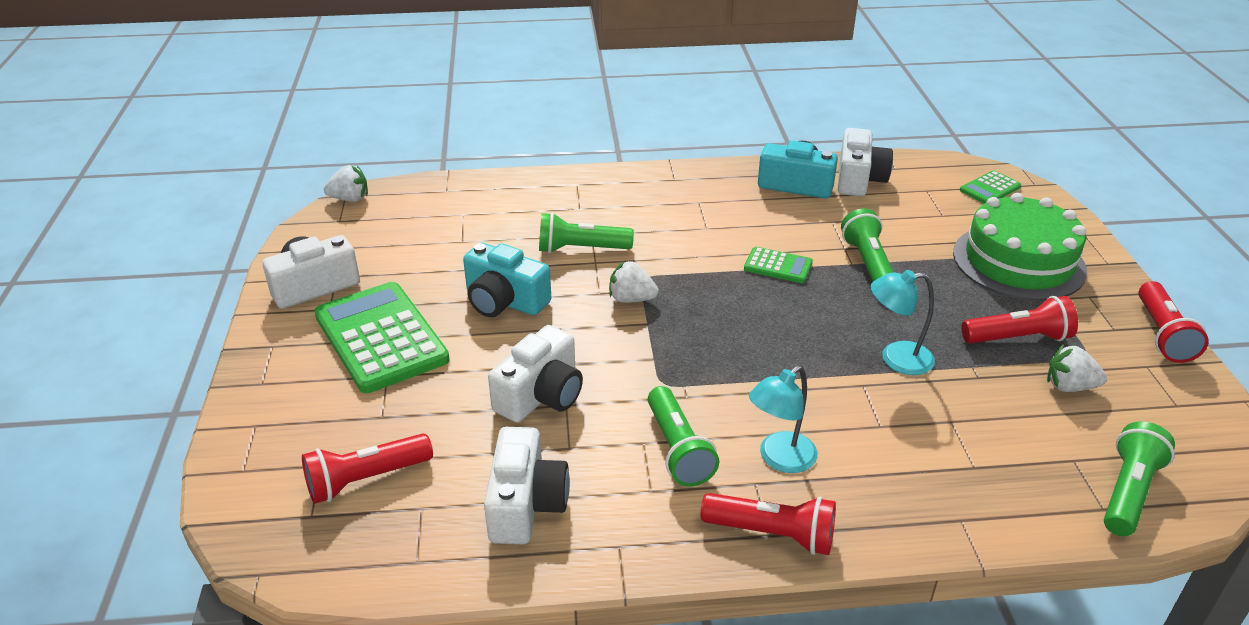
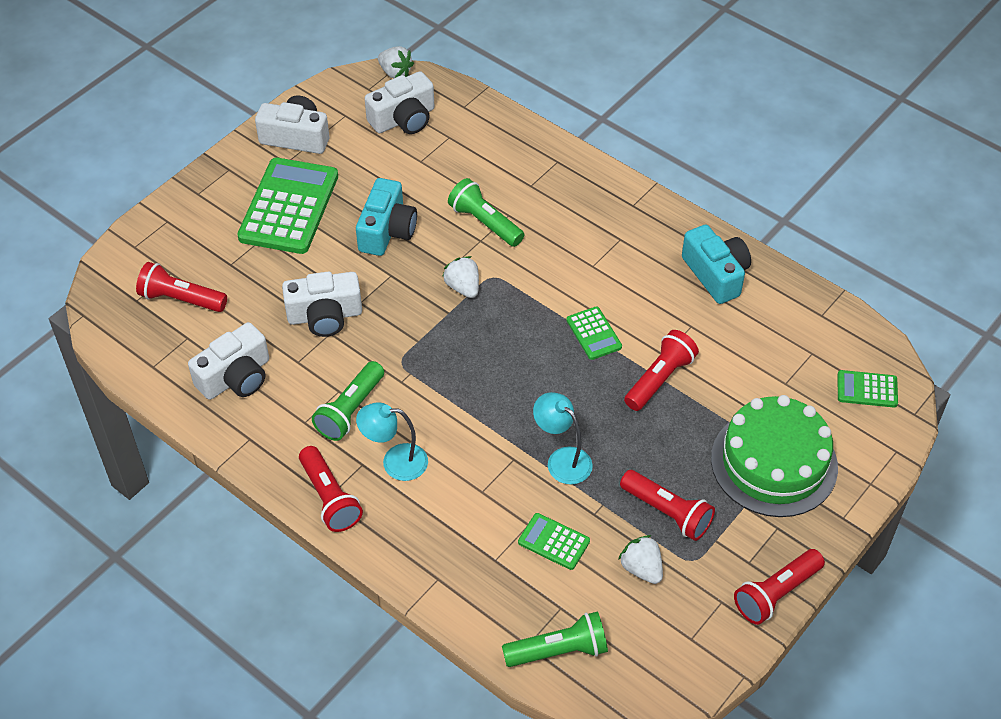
camera: 45 degrees right, 15 degrees up
turquoise camera [463,243,551,317] -> turquoise camera turned 150 degrees counterclockwise [356,178,417,256]
white camera [838,128,893,196] -> white camera moved to [365,71,434,134]
green flashlight [841,209,894,282] -> red flashlight [624,330,699,411]
none -> green calculator [518,513,590,570]

